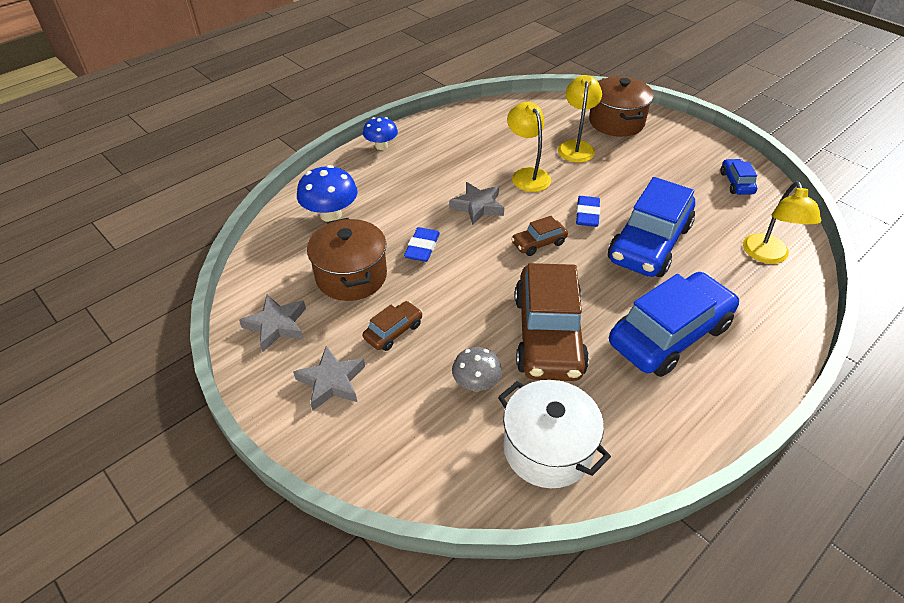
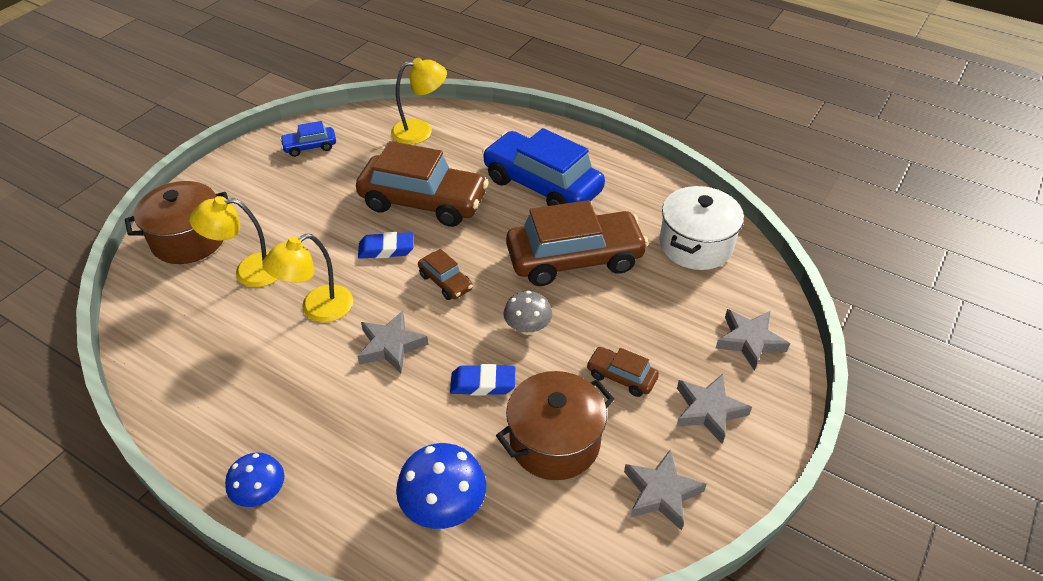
camera: 105 degrees left, 0 degrees up
grey mushroom [452,347,502,391] -> grey mushroom moved to [504,291,552,335]
blue car [608,177,695,277] -> brown car [356,141,489,227]
none -> grey star [716,309,790,371]

